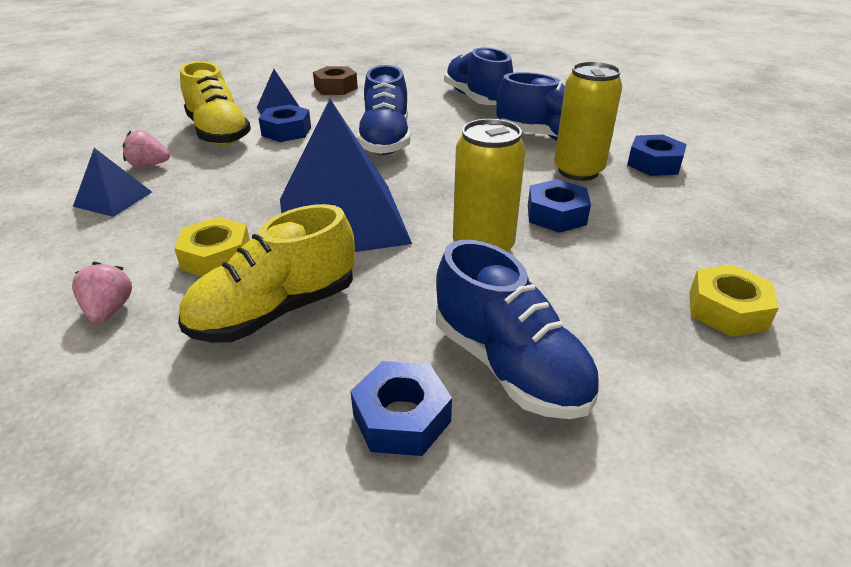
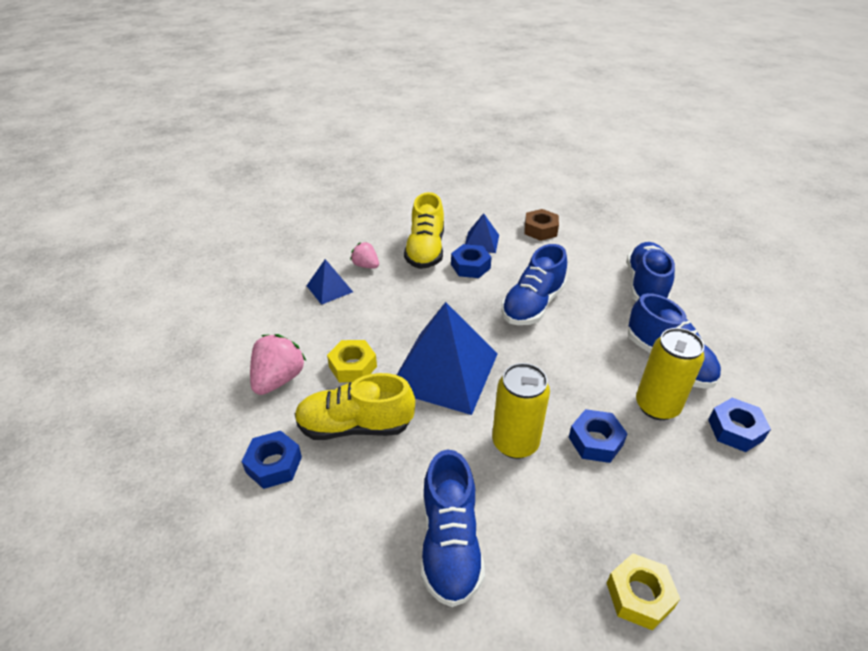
camera: 35 degrees right, 5 degrees up
pink strawberry [72,262,132,323] -> pink strawberry [250,334,306,395], size x1.65
blue nut [350,361,452,456] -> blue nut moved to [241,431,302,489]

